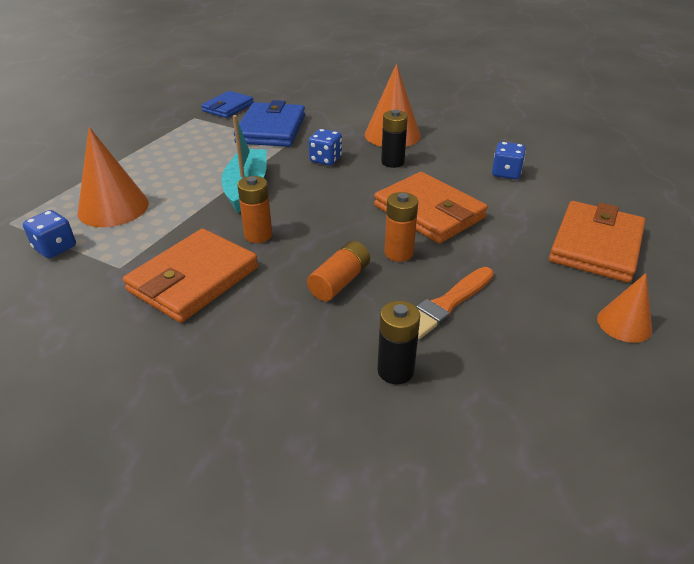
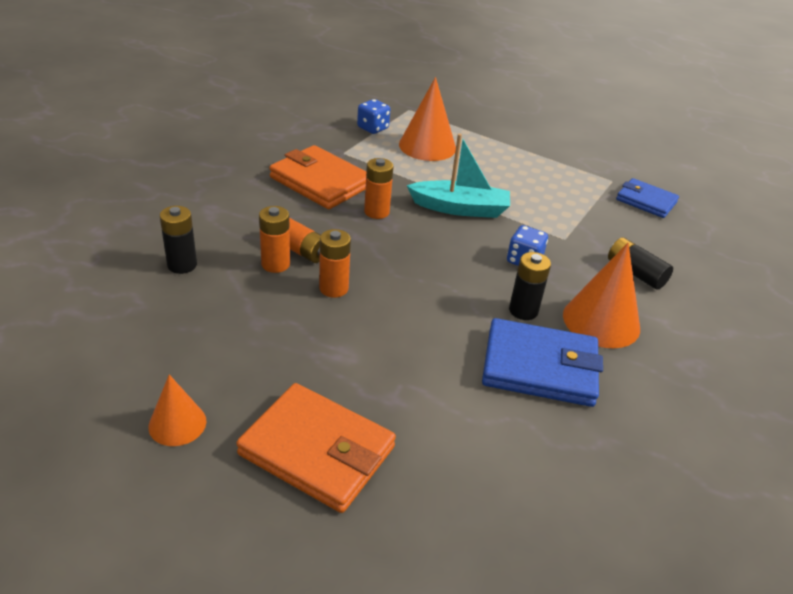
camera: 90 degrees right, 0 degrees up
blue wallet [234,100,305,147] -> blue wallet moved to [482,318,603,407]
orange wallet [374,172,488,244] -> none
orange brush [416,267,494,339] -> none
blue dice [492,142,526,179] -> none
none -> orange battery [259,206,290,273]
none -> black battery [608,237,673,290]

